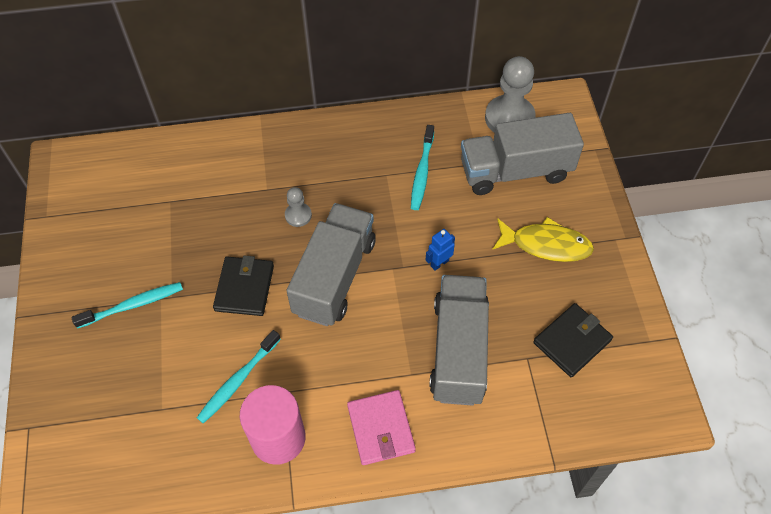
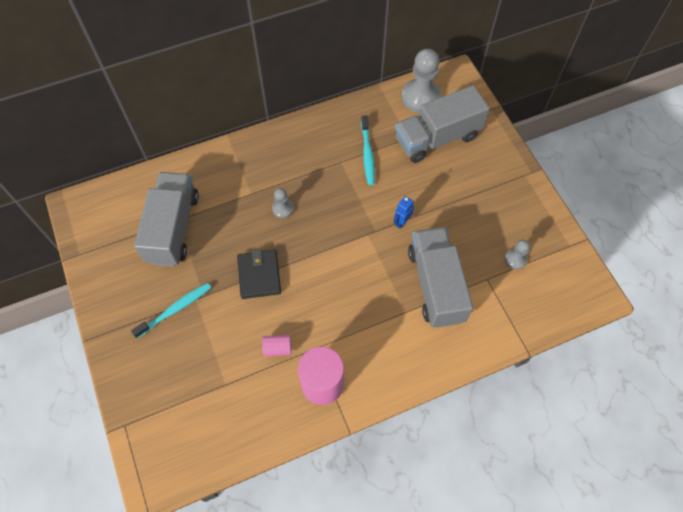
camera: 15 degrees left, 5 degrees up
turquoise toothbrush [197,330,281,424] -> pink cylinder [262,335,291,356]
grey truck [287,203,376,326] -> grey truck moved to [134,172,199,267]
pink wallet [347,390,416,465] -> none
yellow fish [492,217,594,262] -> none
black wallet [533,303,613,377] -> grey pawn [505,240,530,269]

